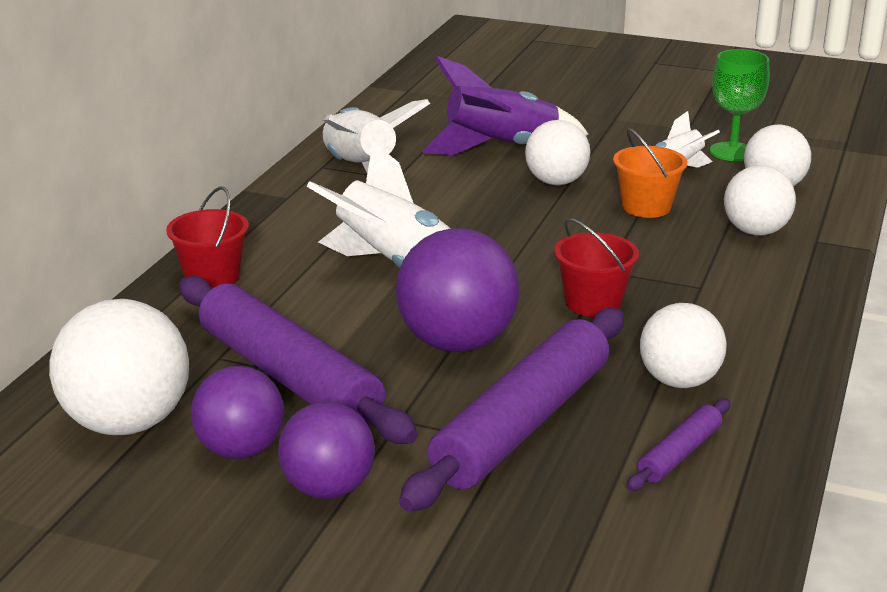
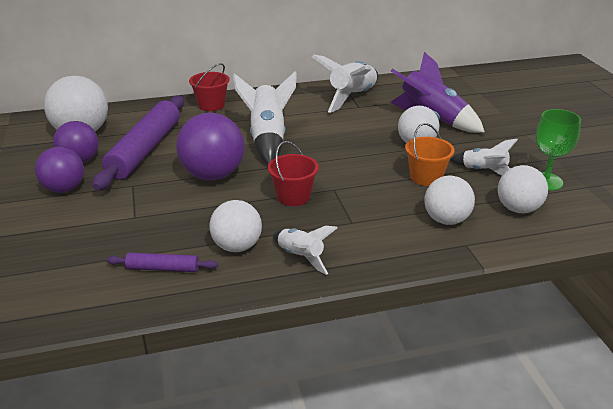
camera: 55 degrees right, 5 degrees up
purple rolling pin [399,308,624,512] -> none
none -> white rocket [273,226,337,275]

